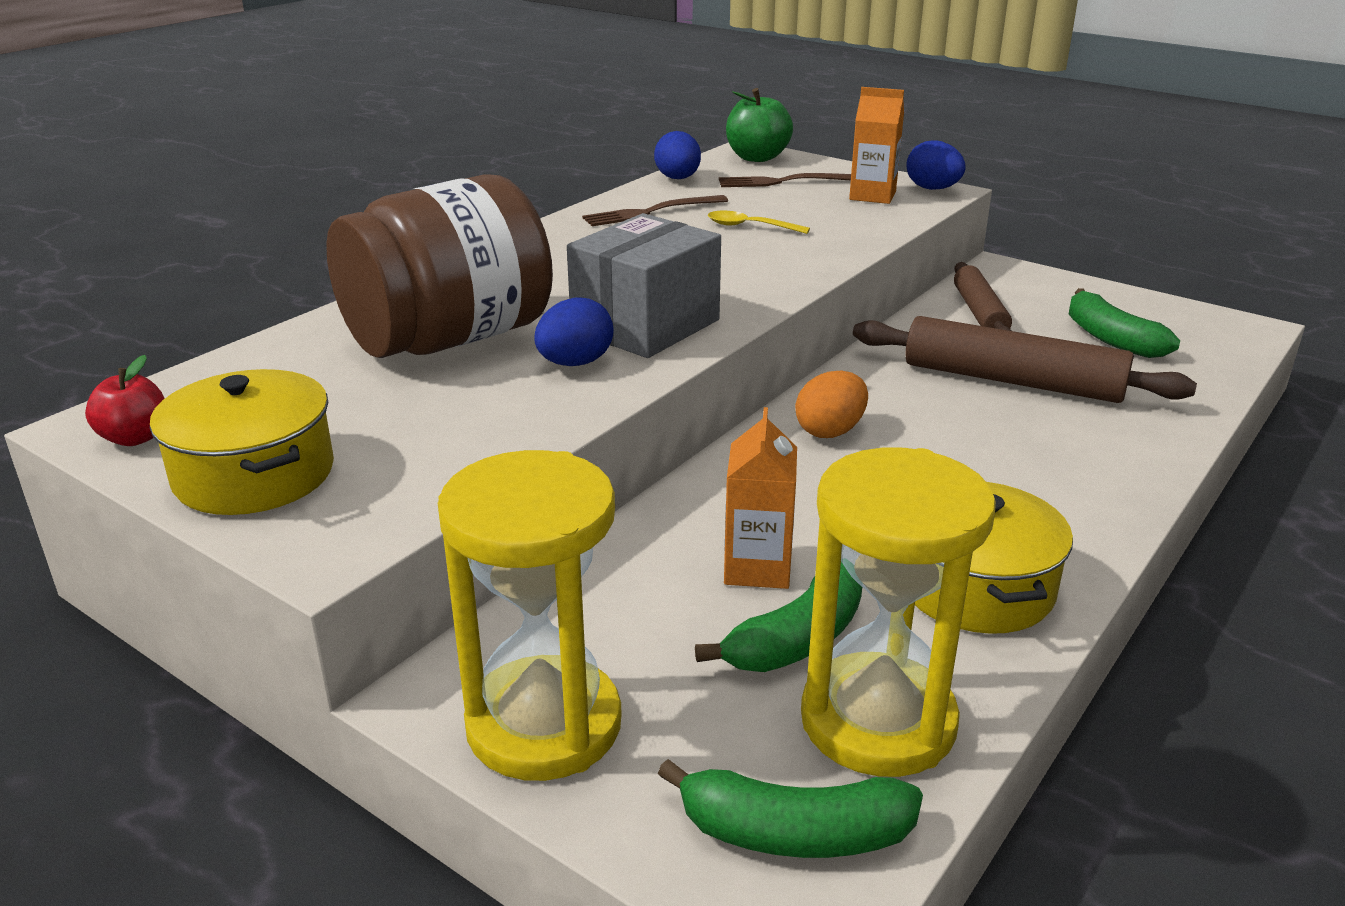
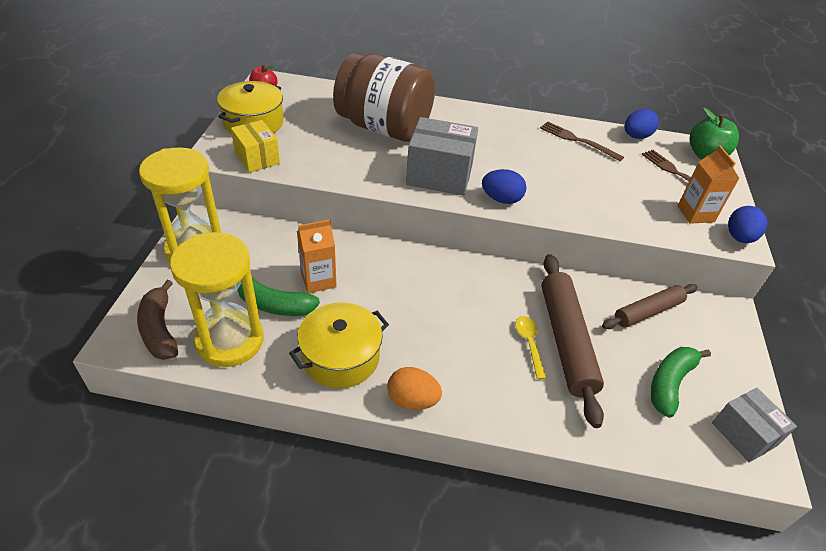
camera: 60 degrees right, 15 degrees up
blue egg [534,297,614,366] -> blue egg moved to [482,169,527,204]
green banana [658,759,923,858] -> brown banana [137,280,178,360]
yellow spoon [708,211,810,234] -> yellow spoon moved to [515,316,546,380]
orange egg [795,371,868,438] -> orange egg moved to [387,367,442,410]
none -> yellow box [231,120,280,173]
none -> grey box [712,388,797,462]

